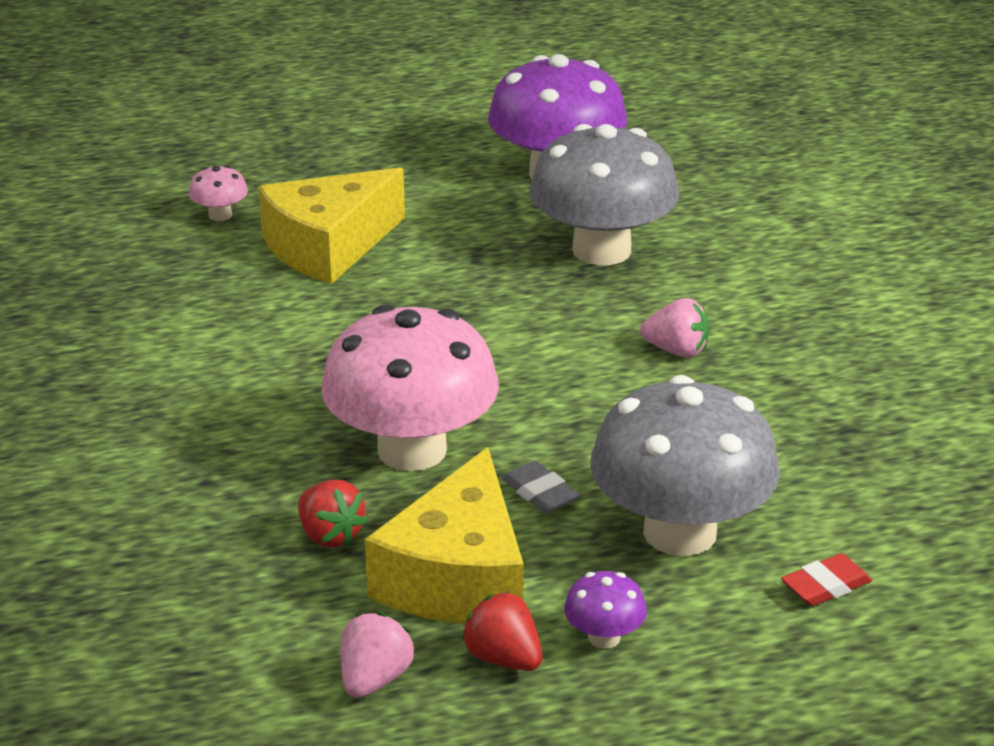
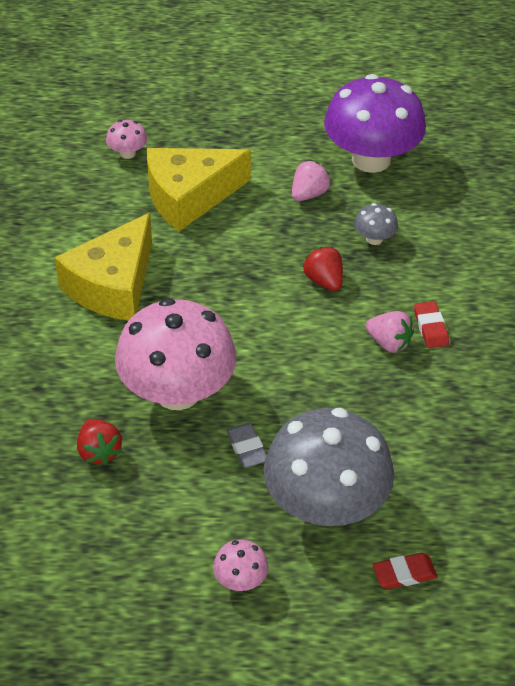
camera: 15 degrees right, 15 degrees up
pink strawberry [341,612,414,698] -> pink strawberry moved to [292,161,331,201]
yellow cheese [365,447,524,624] -> yellow cheese moved to [55,213,152,321]
red strawberry [461,591,543,671] -> red strawberry moved to [303,246,343,291]
grey mushroom [529,124,679,266] -> grey mushroom [354,203,398,245], size x0.41
purple mushroom [564,571,647,649] -> pink mushroom [213,539,269,591]
none -> red eraser [414,301,449,348]

